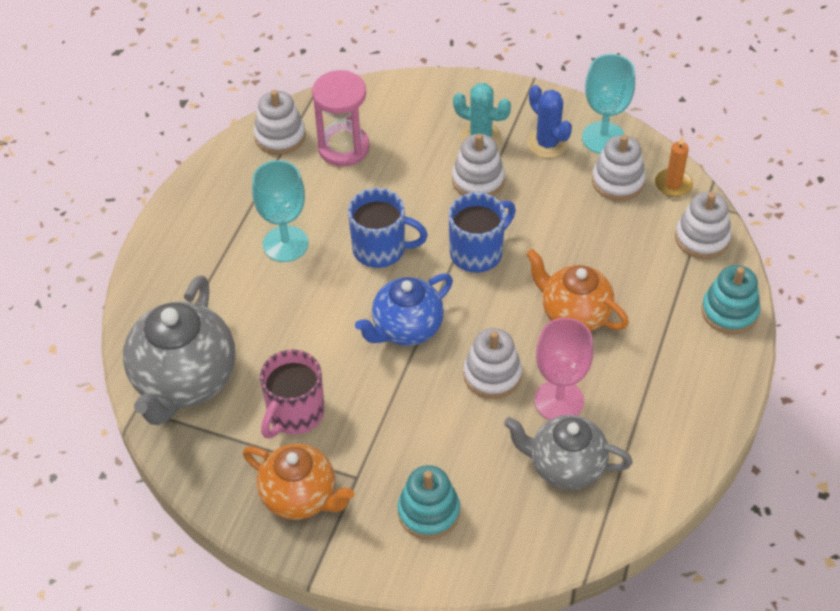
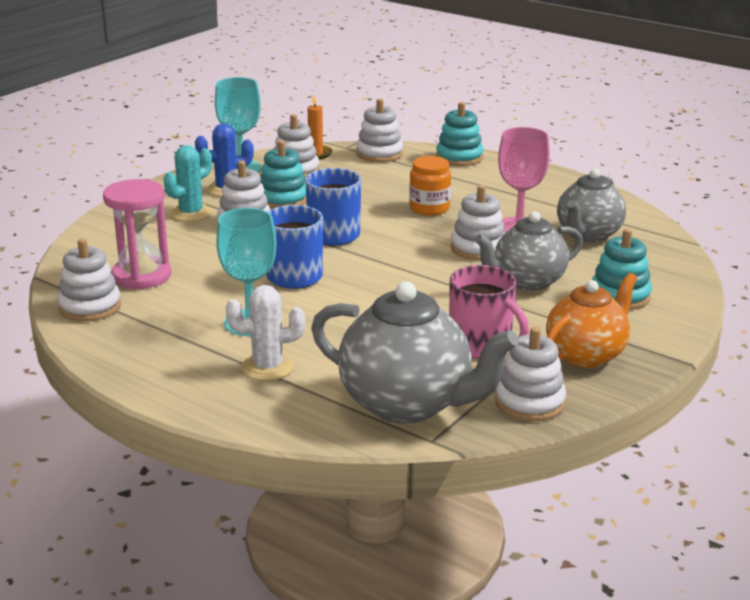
camera: 75 degrees left, 25 degrees down
blue teapot [355,273,453,346] -> none
orange teapot [526,249,629,331] -> orange jar [409,156,451,215]
none -> white cactus [226,285,305,381]
none -> turquoise stacking toy [260,140,306,209]
none -> grey teapot [475,211,583,291]
none -> white stacking toy [495,327,566,422]

